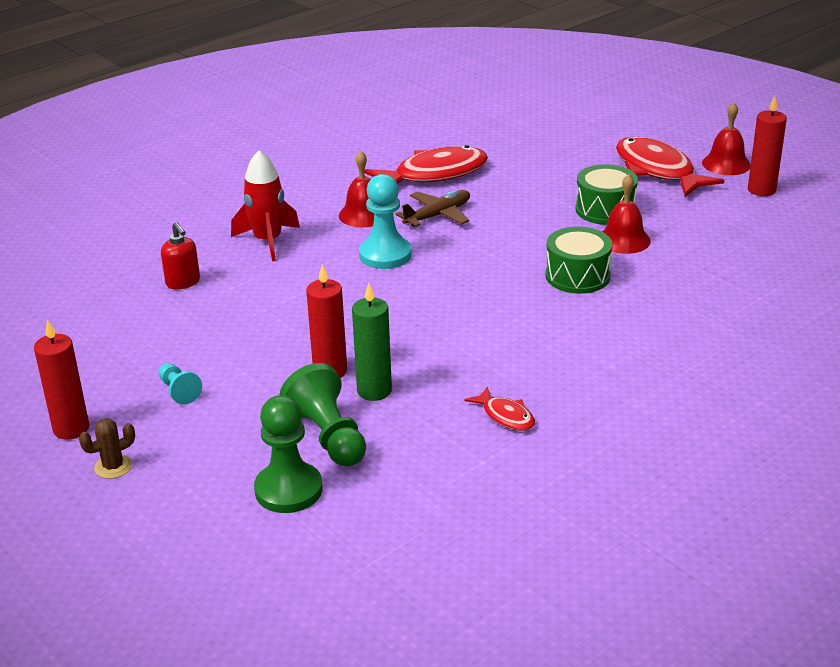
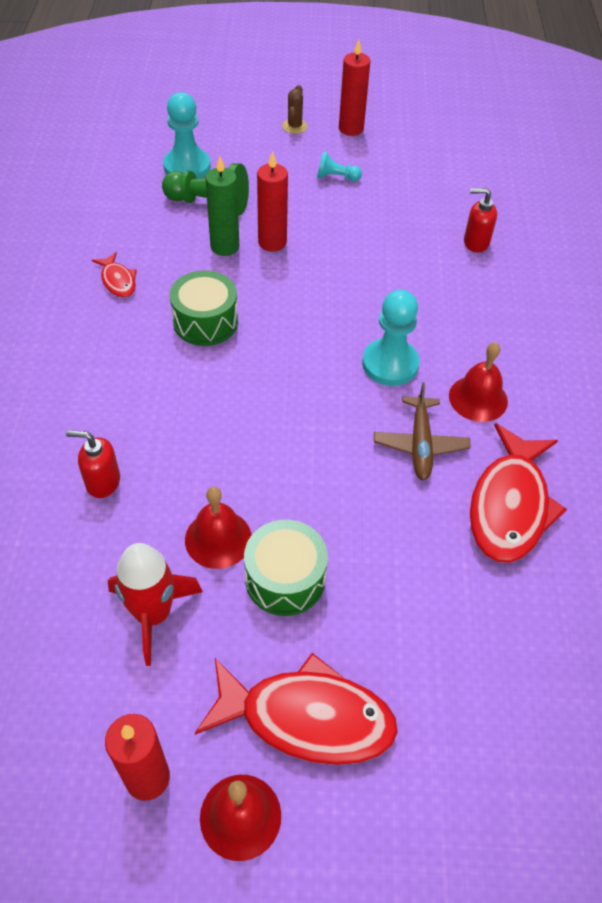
camera: 130 degrees right, 20 degrees up
red rocket [231,150,300,261] -> red rocket moved to [108,543,203,666]
green pawn [254,395,322,513] -> turquoise pawn [163,92,211,179]
red fish [465,387,535,431] -> red fish turned 120 degrees counterclockwise [92,252,137,298]
green drum [545,227,613,294] -> green drum moved to [170,270,238,346]
none -> red soap dispenser [66,430,120,498]

